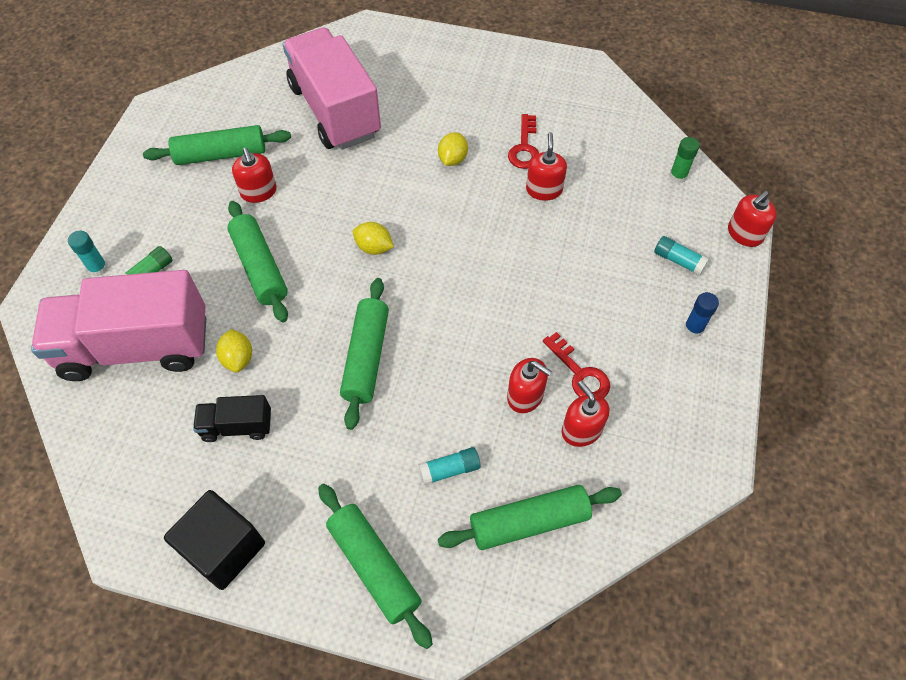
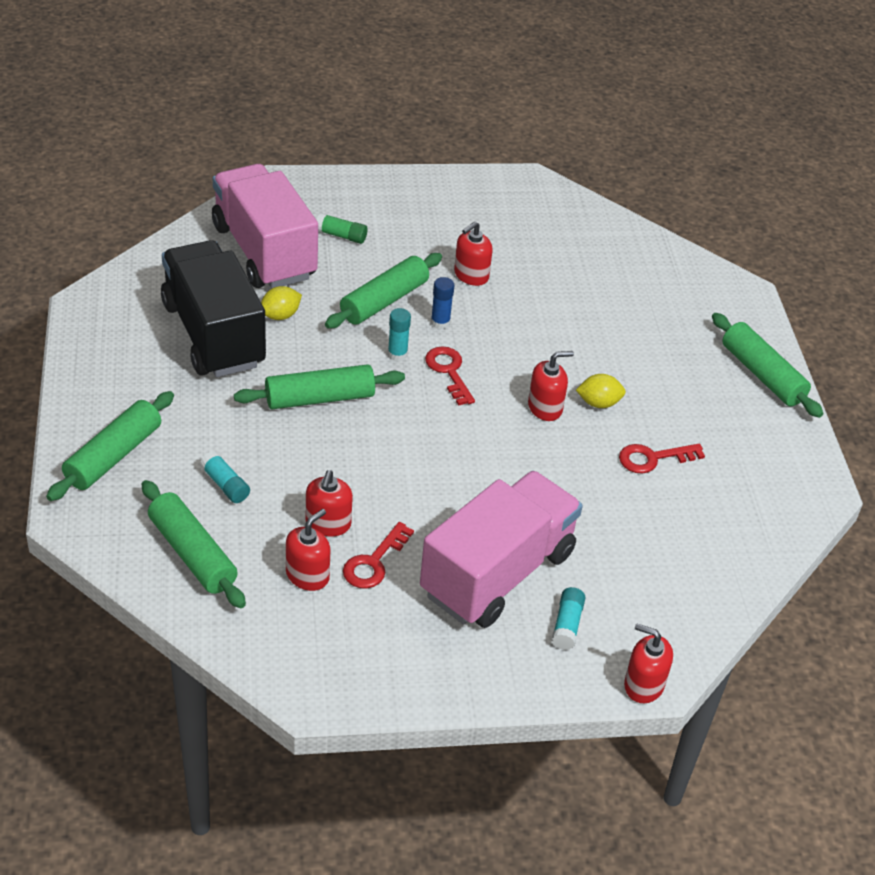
camera: 65 degrees right, 15 degrees down
turquoise glue stick [68,231,108,276] -> turquoise glue stick moved to [388,308,411,361]
green rolling pin [143,125,291,165] -> green rolling pin moved to [712,313,823,418]
black cube [164,490,265,590] -> none
black truck [193,395,271,442] -> black truck [161,240,266,377], size x2.22
pink truck [282,27,381,150] -> pink truck moved to [420,471,583,628]
yellow lemon [353,222,394,255] -> red key [425,346,475,406]
red soap dispenser [526,132,567,201] -> red soap dispenser moved to [528,351,574,421]
green glue stick [669,137,700,183] -> none
blue glue stick [684,292,719,337] -> blue glue stick moved to [431,277,454,329]

